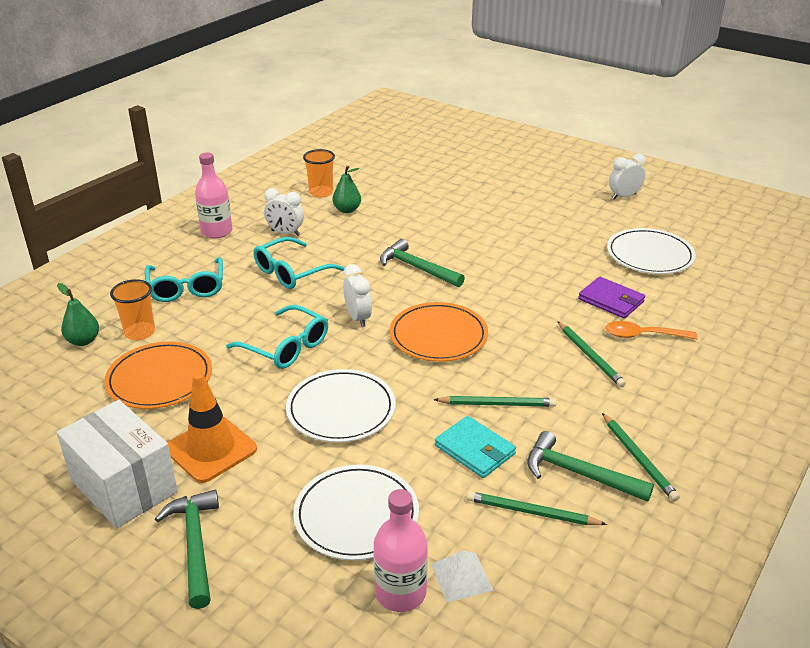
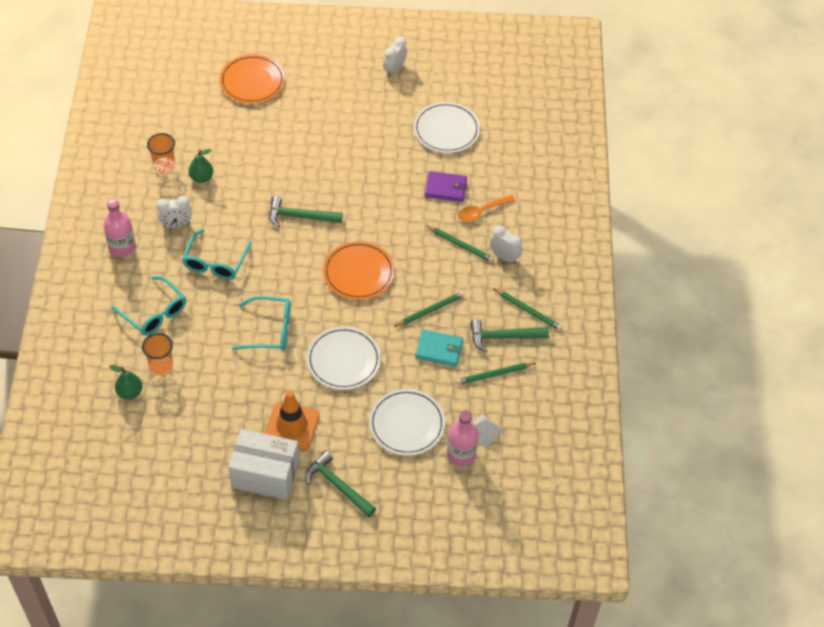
camera: 35 degrees left, 20 degrees up
orange plate [104,341,212,409] -> orange plate moved to [219,54,285,103]
white clock [343,264,372,327] -> white clock moved to [490,225,523,264]

